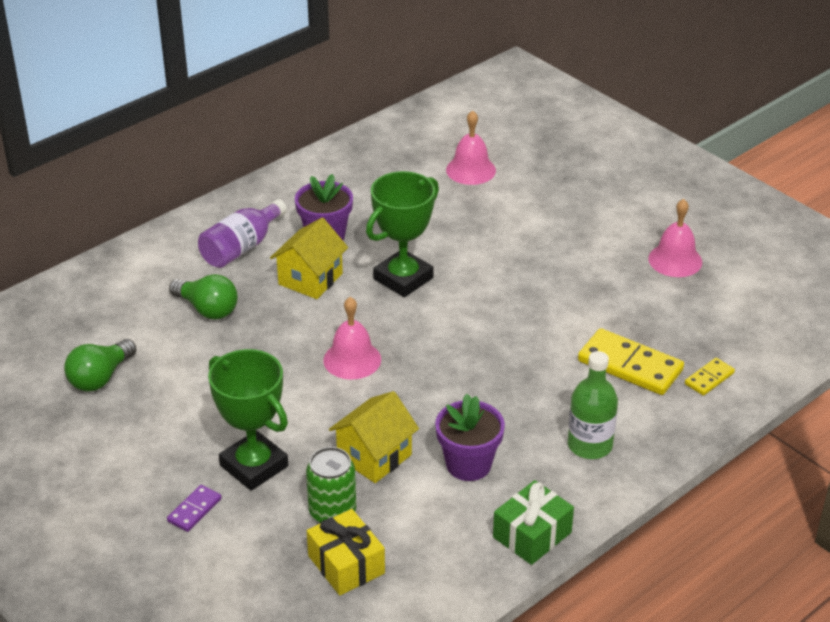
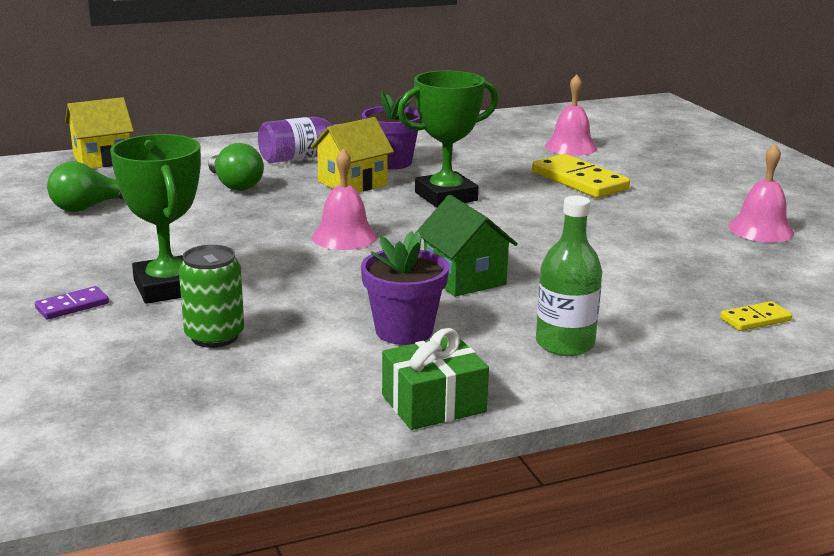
camera: 20 degrees right, 15 degrees down
yellow gift [307,509,385,595] -> none
yellow house [329,391,419,483] -> yellow house moved to [65,97,134,169]
yellow domino [578,328,684,395] -> yellow domino moved to [532,154,630,198]
none -> green house [416,195,518,297]

